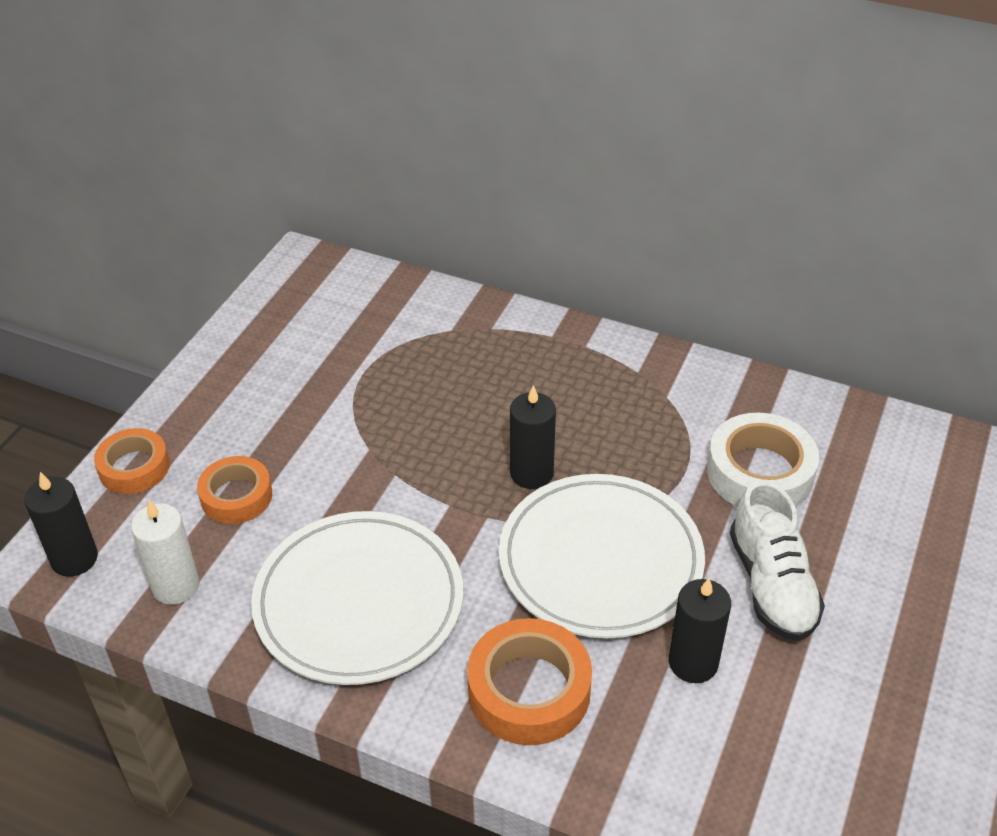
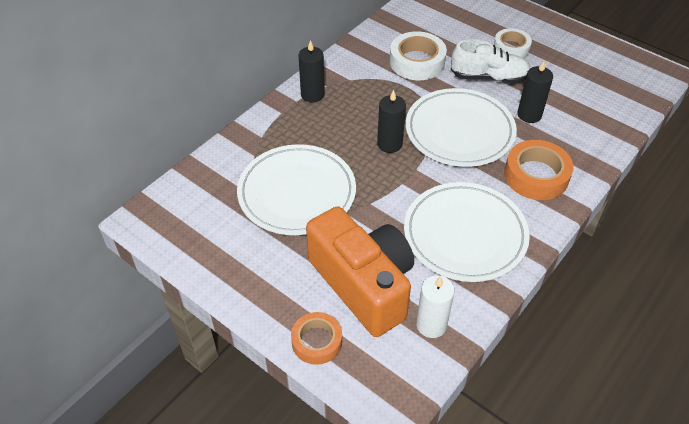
camera: 75 degrees left, 5 degrees up
black candle [24,472,98,577] -> black candle moved to [299,40,325,103]
orange tape [197,456,272,524] -> orange camera [306,206,414,337]
none -> white plate [237,144,356,235]
none -> white tape [494,28,532,58]

